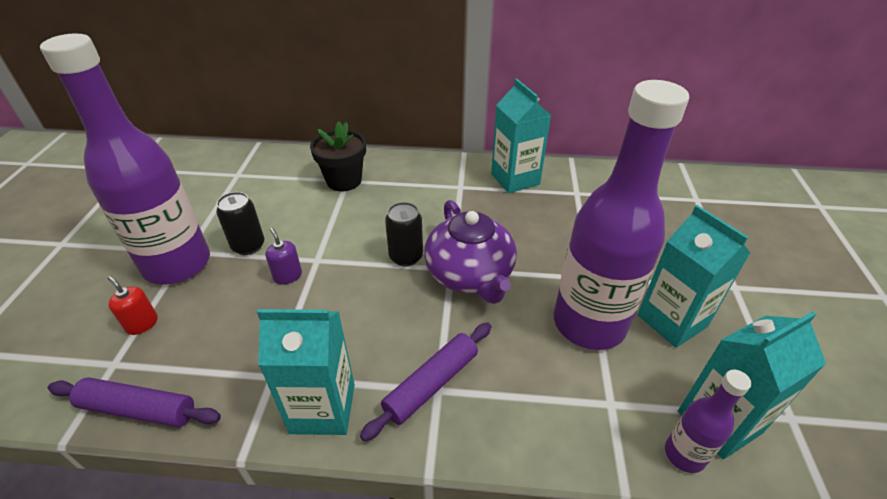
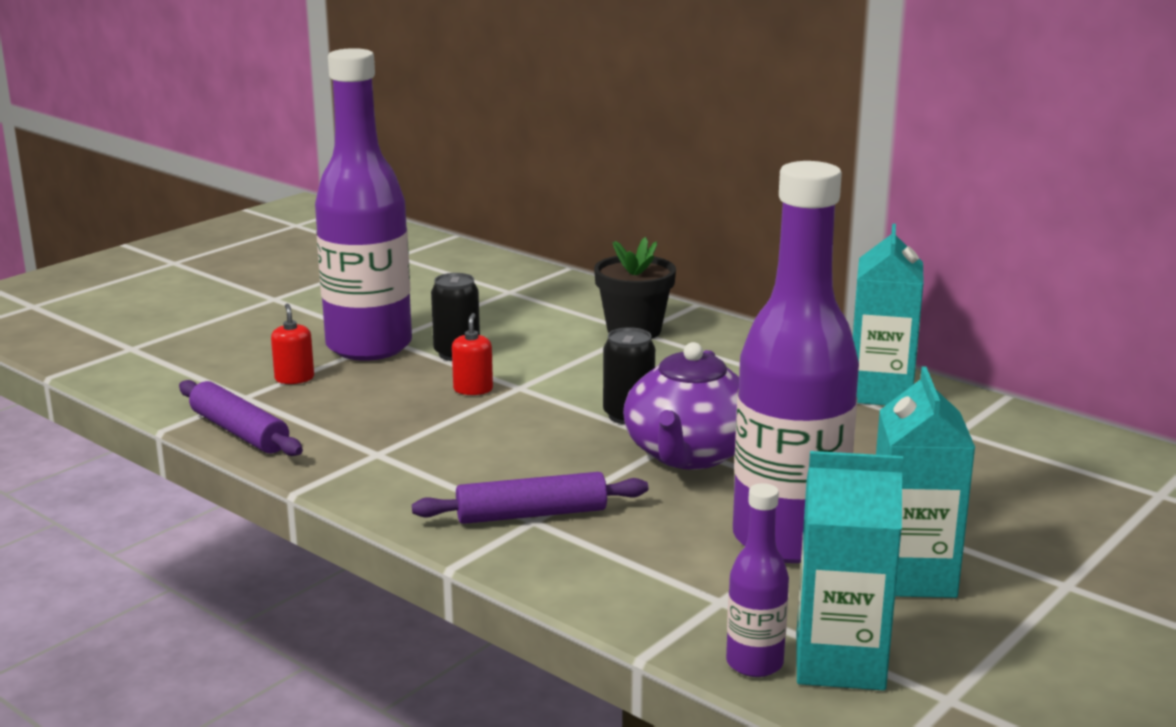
camera: 35 degrees right, 20 degrees down
turquoise carton [257,309,355,435] -> none
purple soap dispenser [265,228,302,285] -> red soap dispenser [452,313,493,395]

